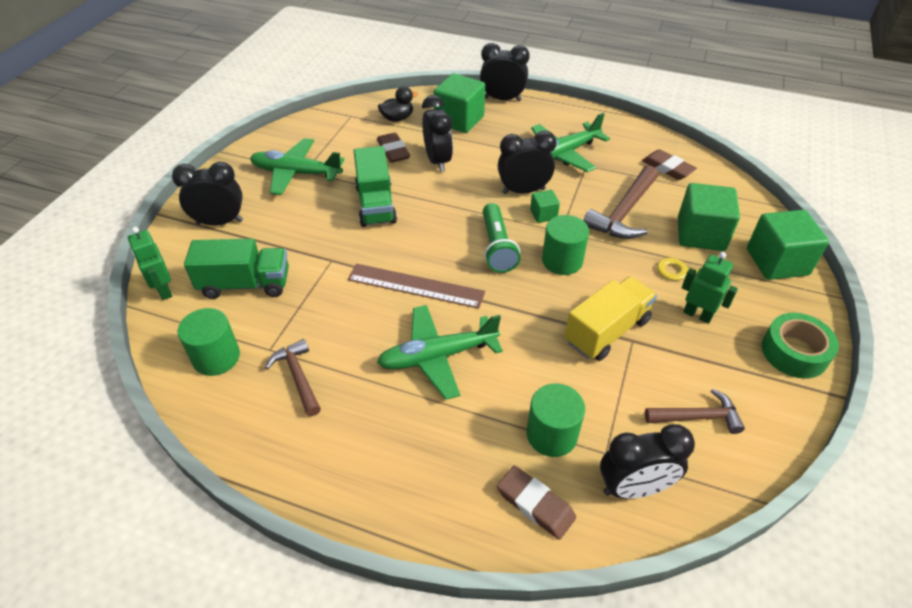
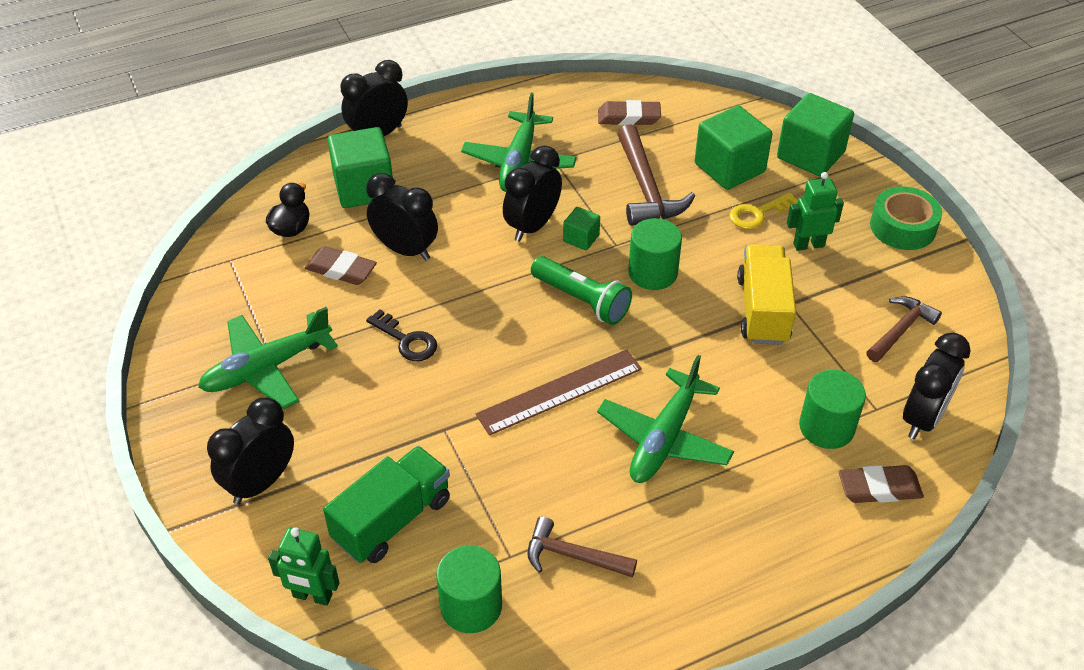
camera: 45 degrees left, 0 degrees up
green truck [354,146,397,227] -> black key [366,309,437,361]

